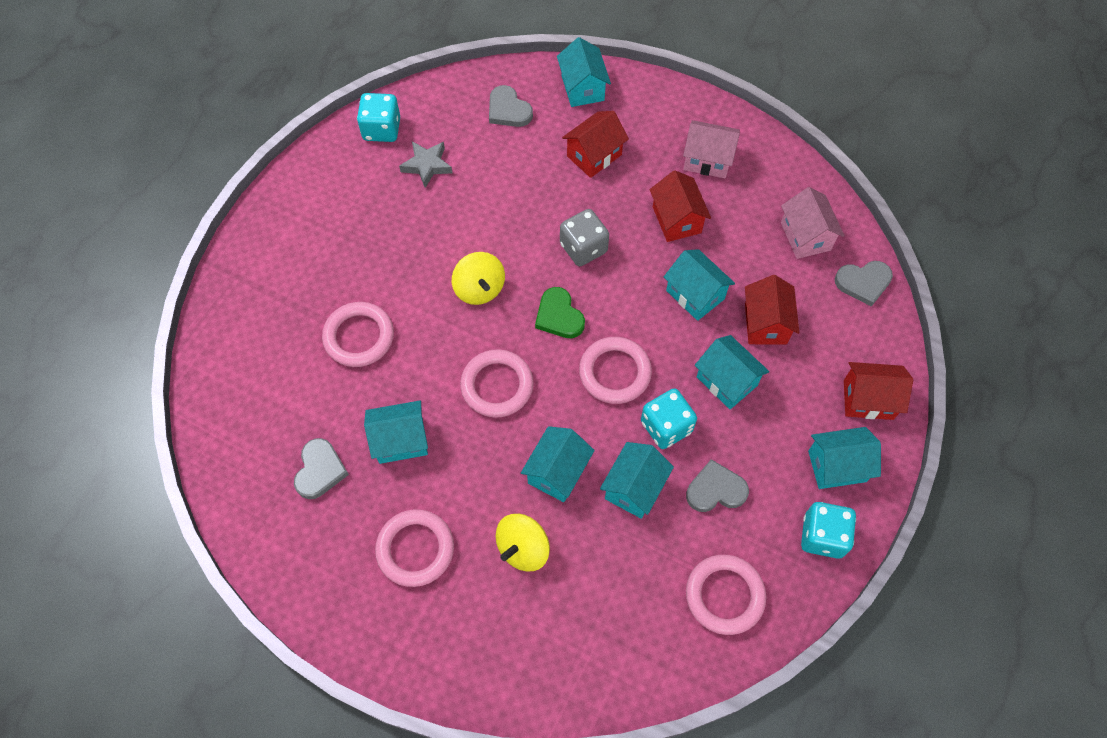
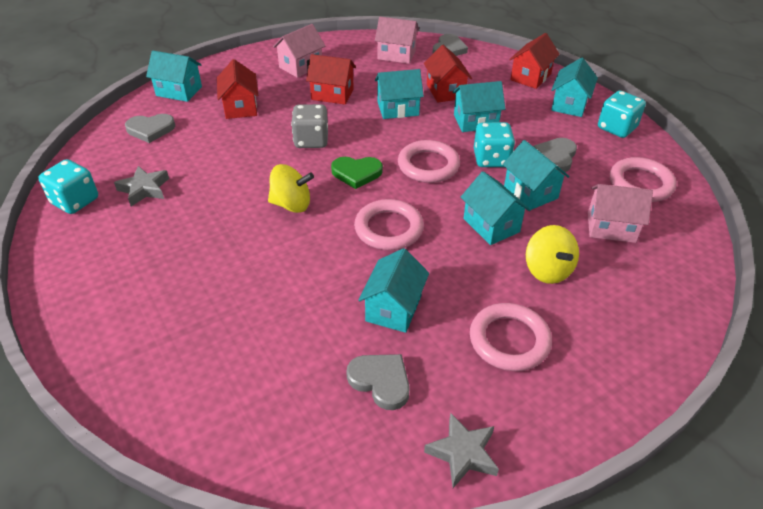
camera: 60 degrees left, 20 degrees down
pink ring [322,302,394,367] -> none
red house [745,275,800,344] -> red house turned 45 degrees clockwise [424,45,472,103]
none -> grey star [424,413,499,488]
none -> pink house [588,184,653,243]

